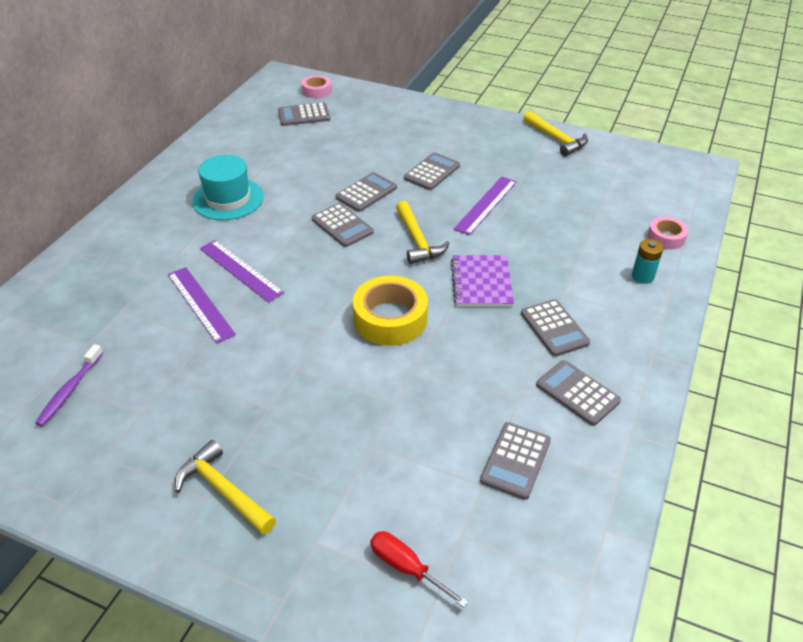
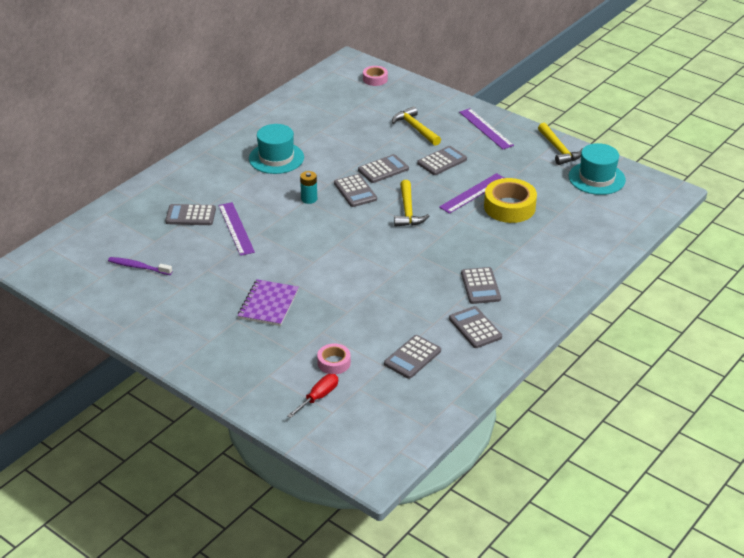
camera: 15 degrees right, 5 degrees down
purple toothbrush [35,344,103,426] -> purple toothbrush turned 75 degrees clockwise [108,257,172,275]
yellow hammer [175,440,276,535] -> yellow hammer moved to [392,106,441,146]
purple ruler [200,240,284,303] -> purple ruler moved to [459,108,514,149]
grey calculator [278,102,330,126] -> grey calculator moved to [165,204,216,225]
yellow tape [353,276,428,346] -> yellow tape moved to [484,178,537,223]
red screwdriver [370,531,468,608] -> red screwdriver turned 75 degrees clockwise [287,374,338,418]
purple notebook [451,255,514,307] -> purple notebook moved to [238,279,299,326]
turquoise battery [632,239,663,284] -> turquoise battery moved to [300,171,317,204]
pink tape [647,217,688,250] -> pink tape moved to [317,343,351,374]
none -> turquoise hat [569,143,626,195]

